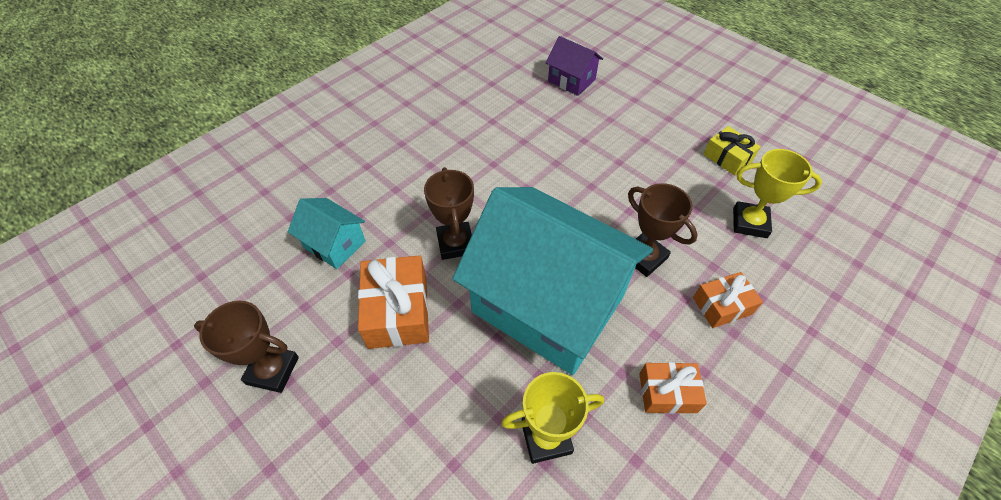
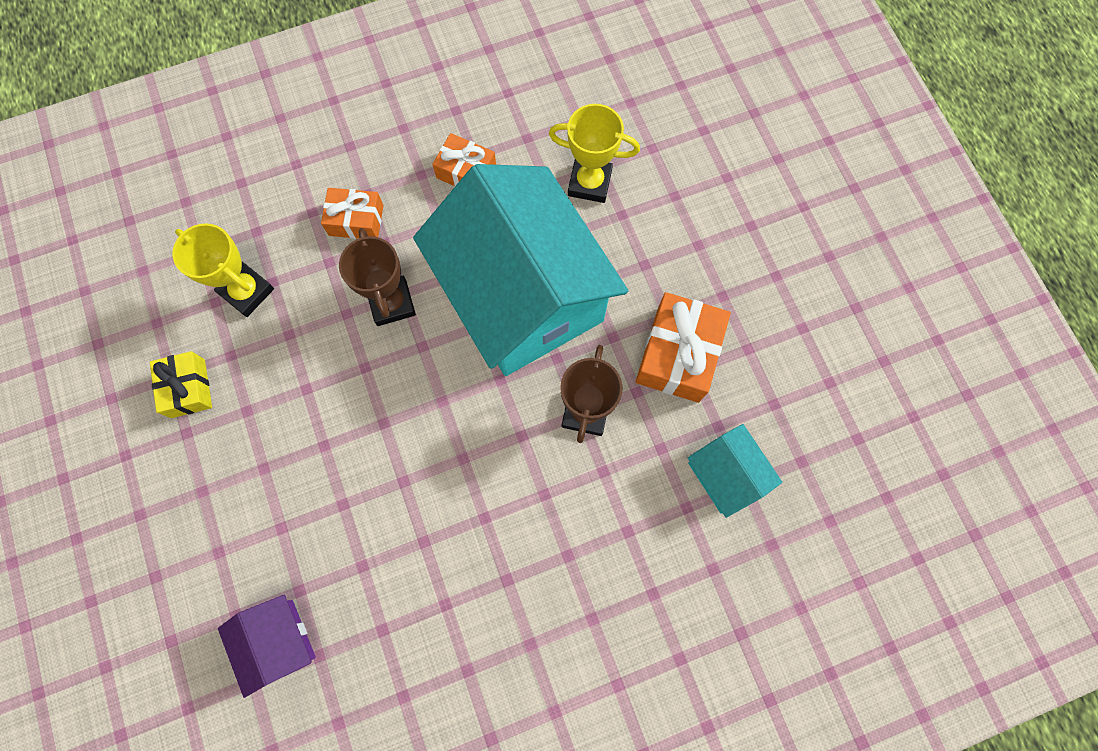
camera: 155 degrees left, 20 degrees up
brown trophy [194,301,299,393] -> none

